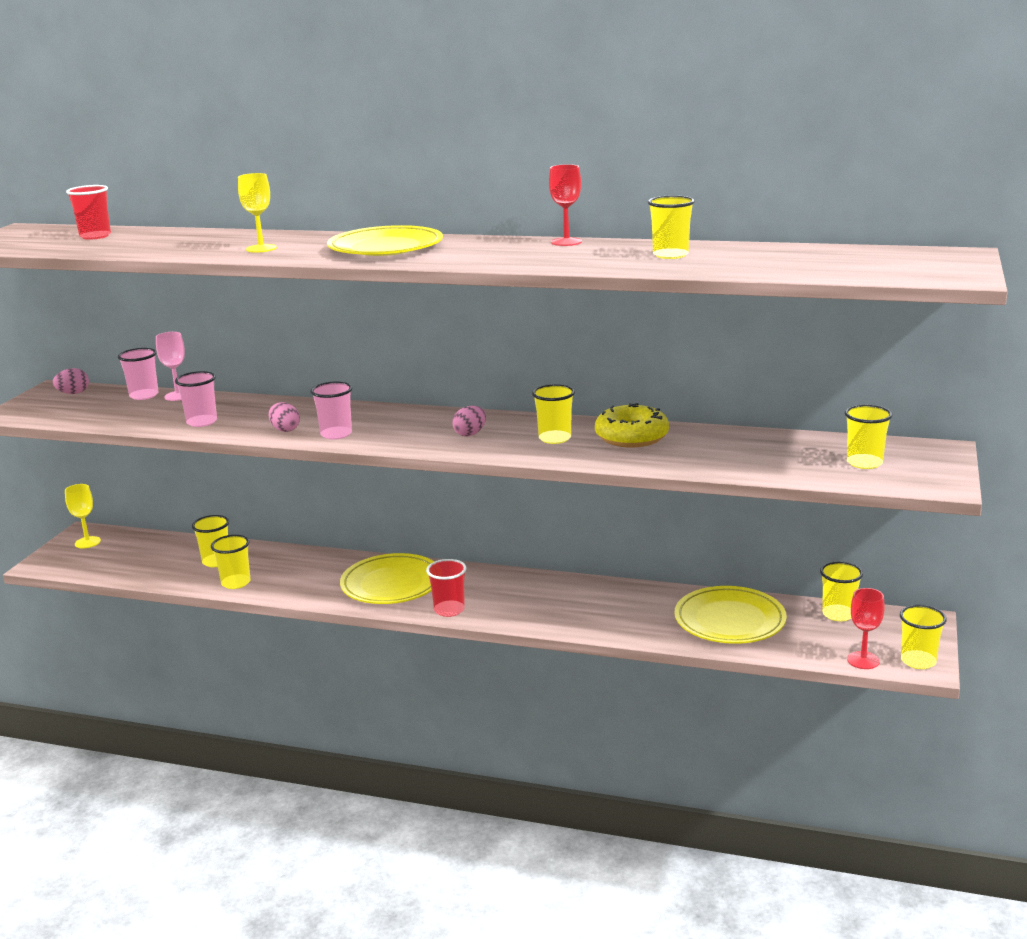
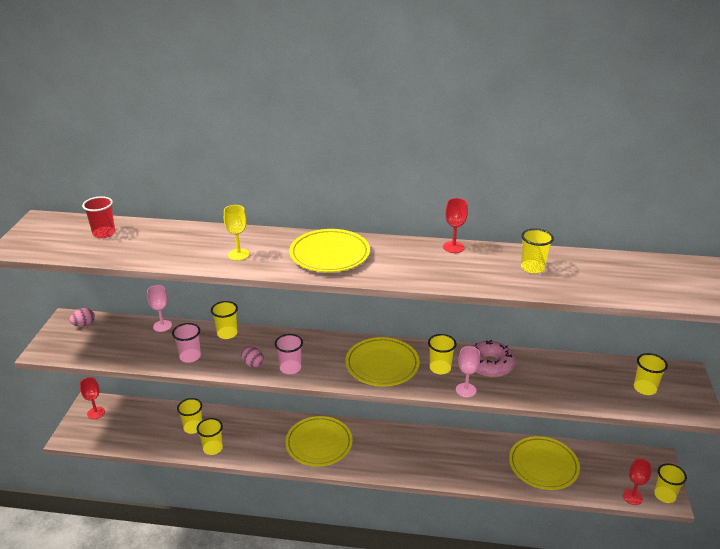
camera: 10 degrees left, 10 degrees up
yellow goblet [65,484,101,548] -> red goblet [80,377,105,419]
pink cup [118,348,159,400] -> none
red cup [426,559,467,617] -> none
pink egg [452,406,486,436] -> yellow plate [345,337,420,386]
yellow donut [595,403,669,447] -> pink donut [472,340,515,378]
yellow cup [820,562,863,621] -> yellow cup moved to [211,301,238,339]
none -> pink goblet [456,346,480,398]

